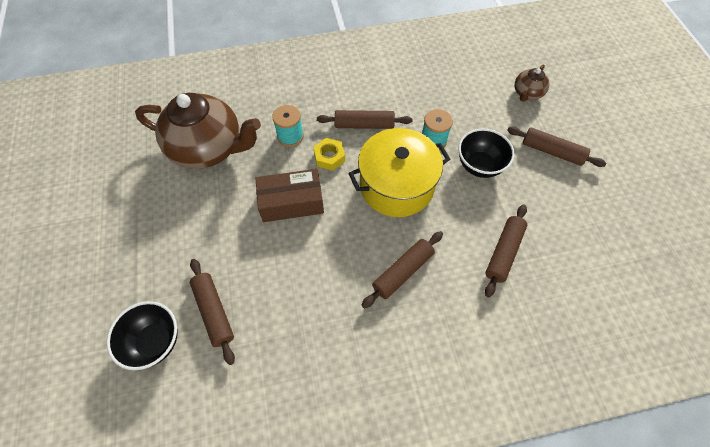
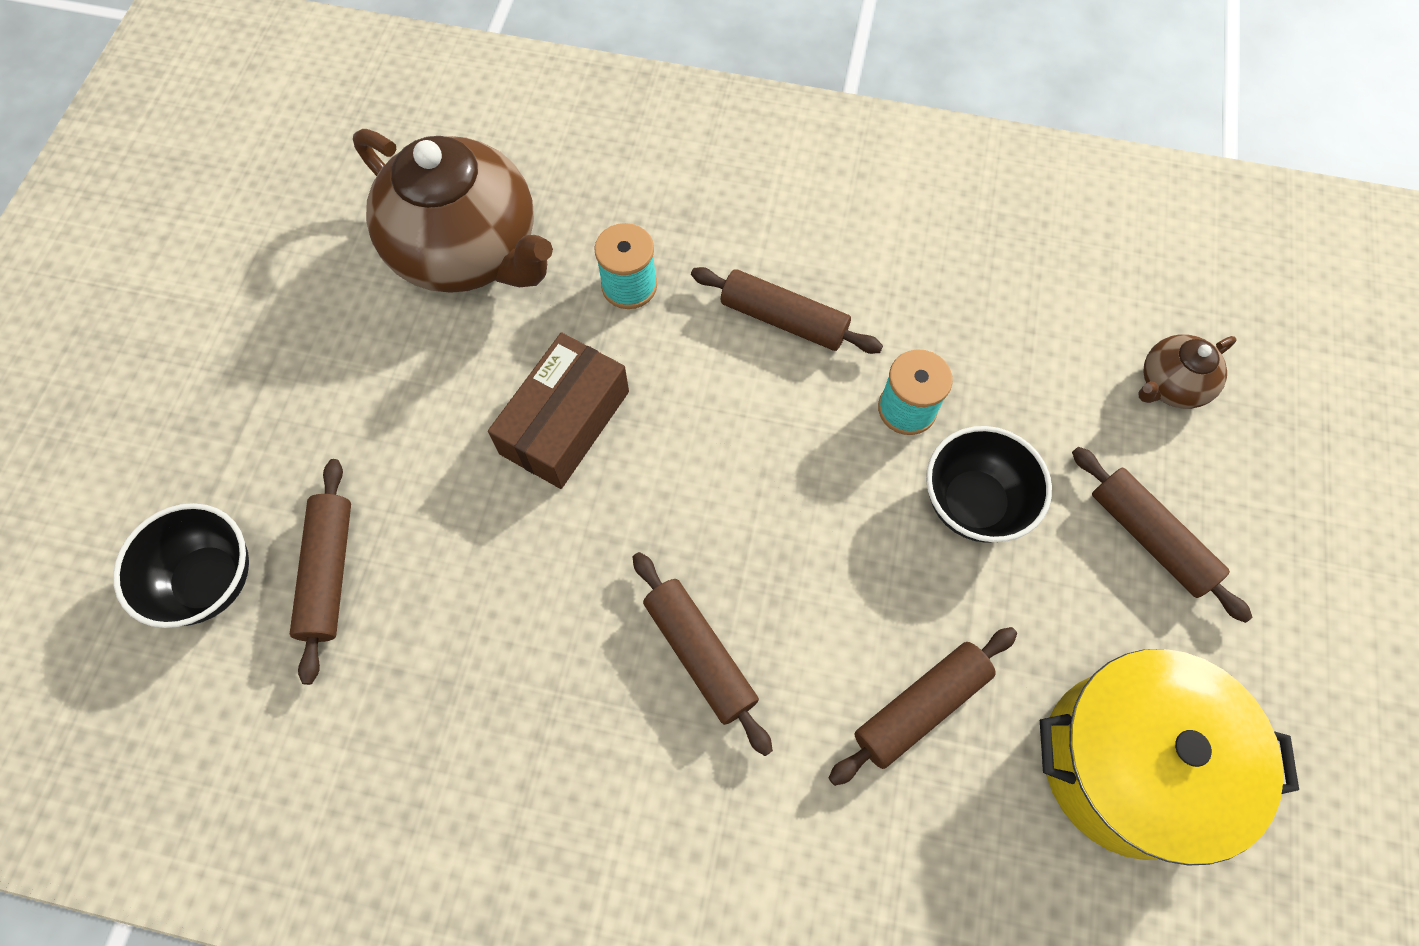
camera: 25 degrees right, 5 degrees up
brown box [255,169,324,222] -> brown box turned 75 degrees counterclockwise [488,332,629,489]
yellow nut [313,138,345,171] -> none
yellow pot [348,128,450,217] -> yellow pot moved to [1040,649,1299,865]
brown rolling pin [361,231,443,309] -> brown rolling pin turned 75 degrees clockwise [633,552,773,756]

